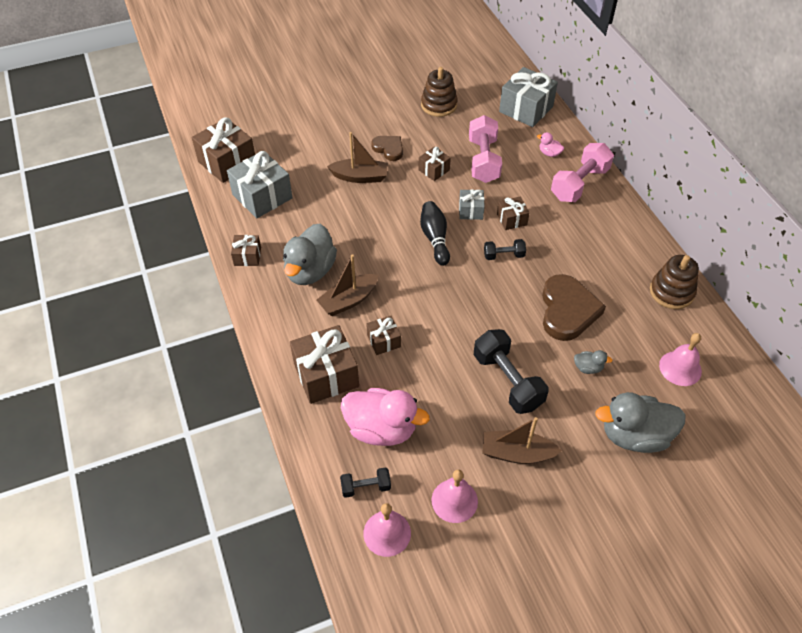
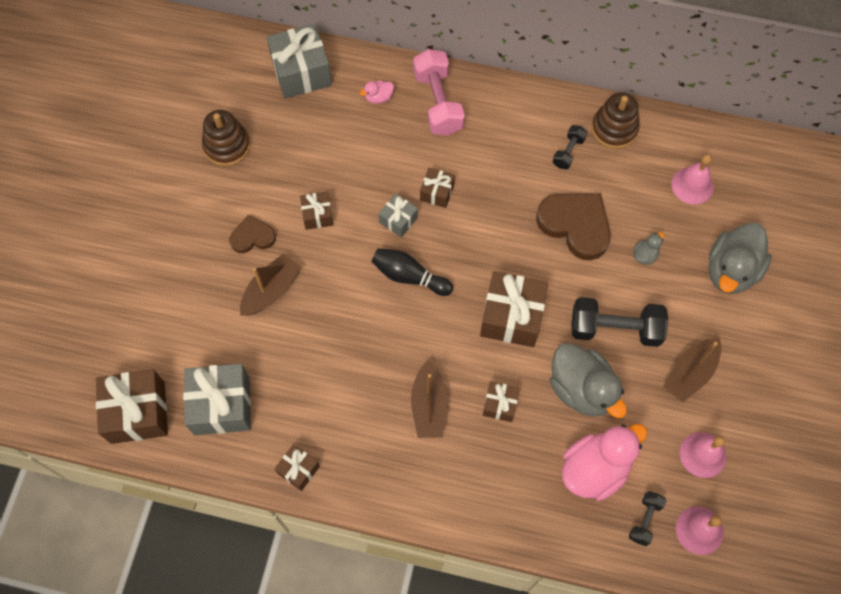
camera: 55 degrees left, 15 degrees up
grey duck [283,224,337,285] -> grey duck moved to [550,343,627,418]
brown gift [290,325,359,404] -> brown gift moved to [480,271,548,347]
pink dumbbell [469,115,502,183] -> none
black dumbbell [484,239,526,260] -> black dumbbell moved to [553,125,587,170]

